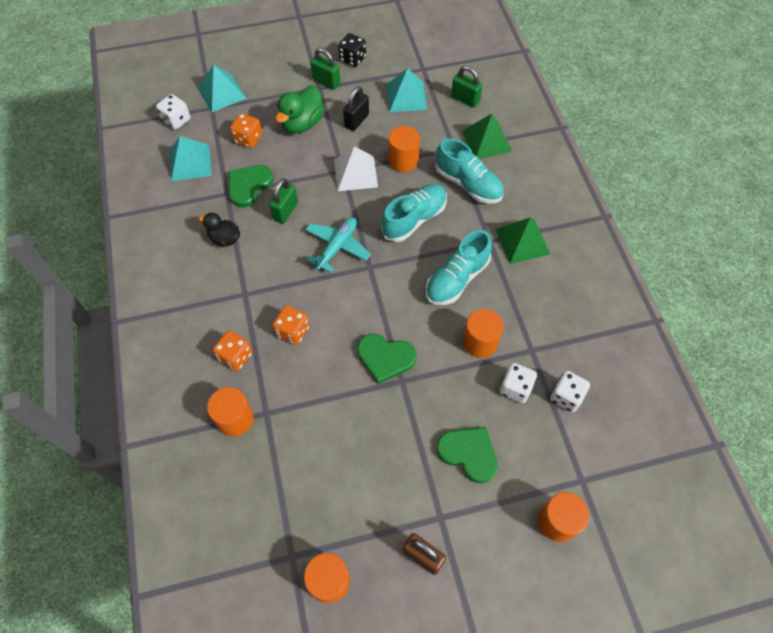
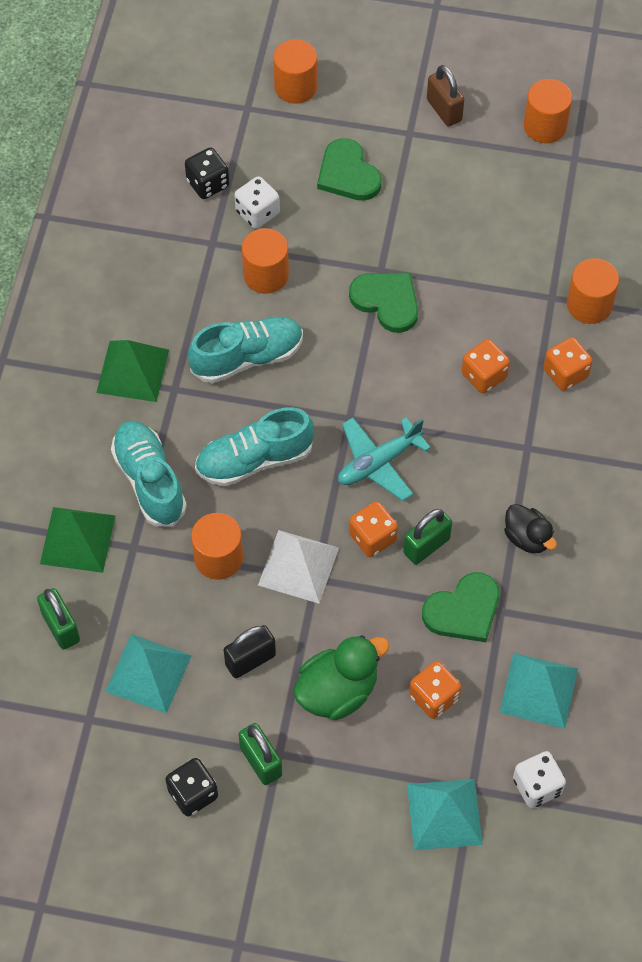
camera: 155 degrees left, 0 degrees up
white dice [550,371,590,412] -> black dice [185,147,229,199]
none -> orange dice [349,501,398,557]

